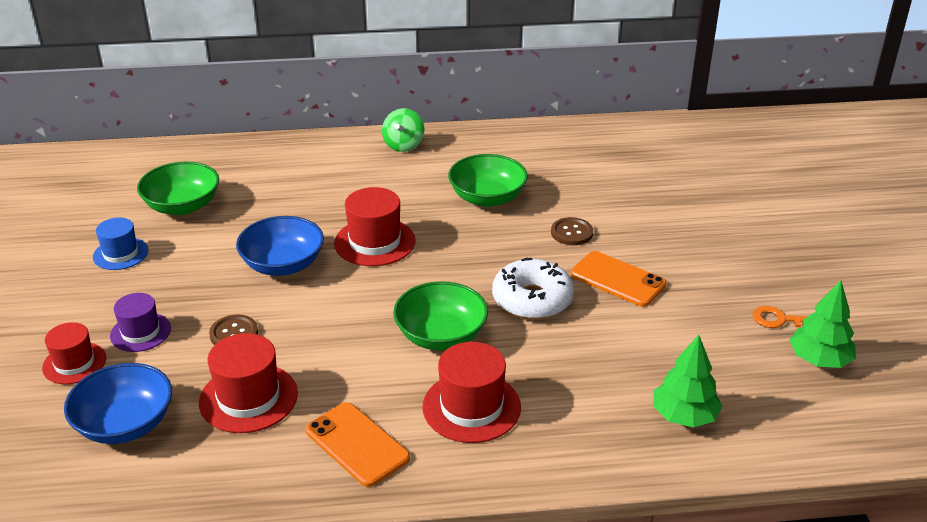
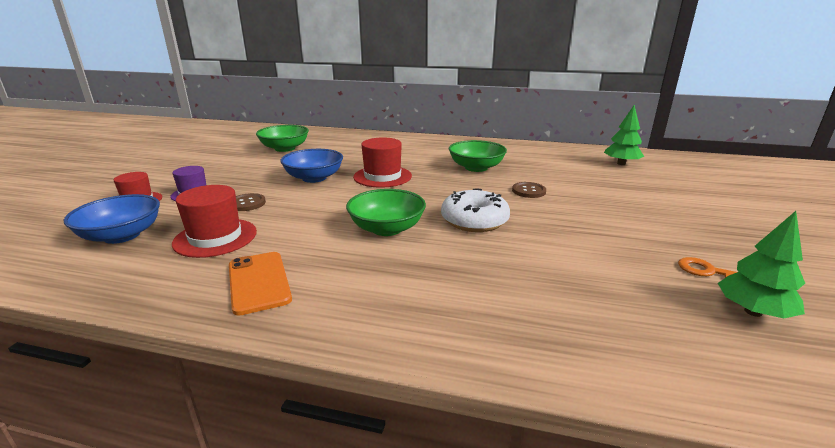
camera: 20 degrees right, 10 degrees down
blue hat [93,218,149,270] -> none
green spinning top [382,108,424,152] -> none
red hat [423,342,521,443] -> none
orange phone [571,251,666,307] -> none
green tree [653,335,723,428] -> green tree moved to [604,105,644,165]

